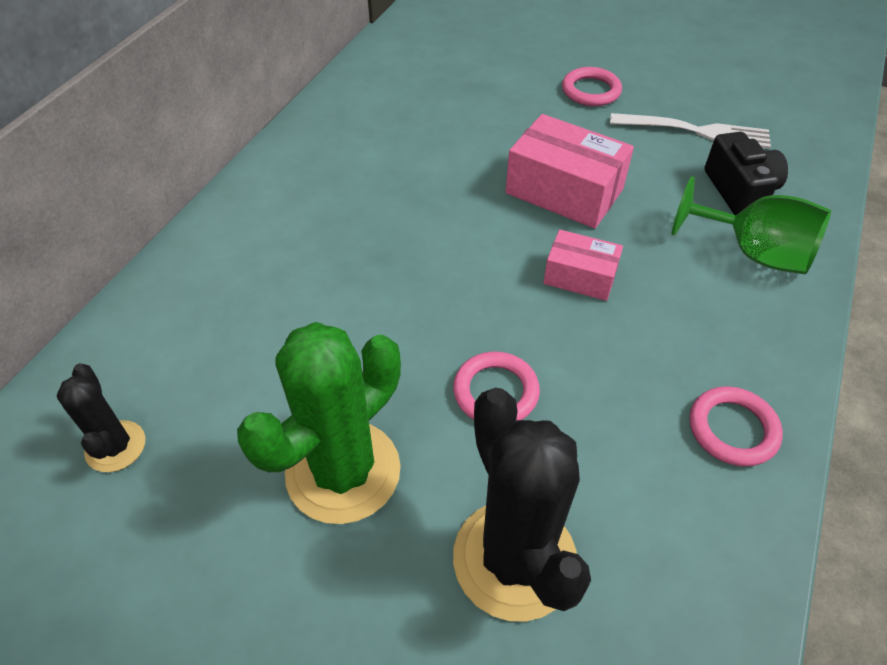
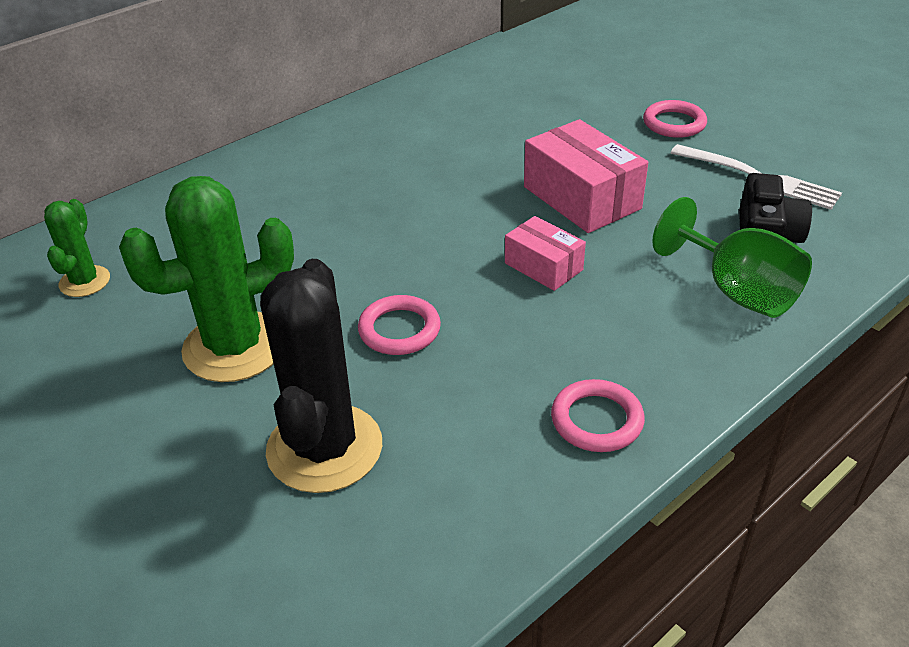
camera: 25 degrees right, 10 degrees down
black cactus [56,363,145,472] -> green cactus [44,199,110,297]

